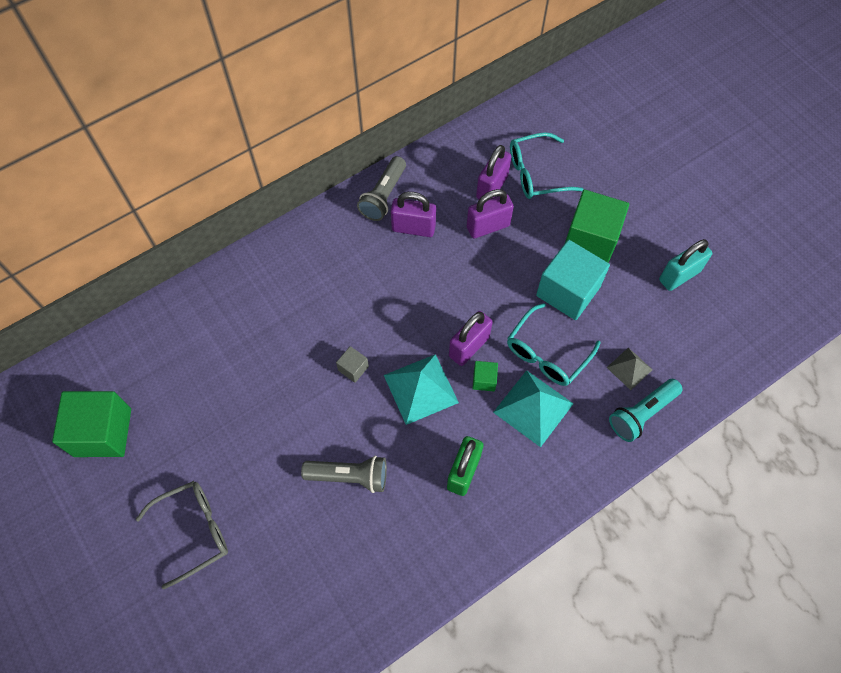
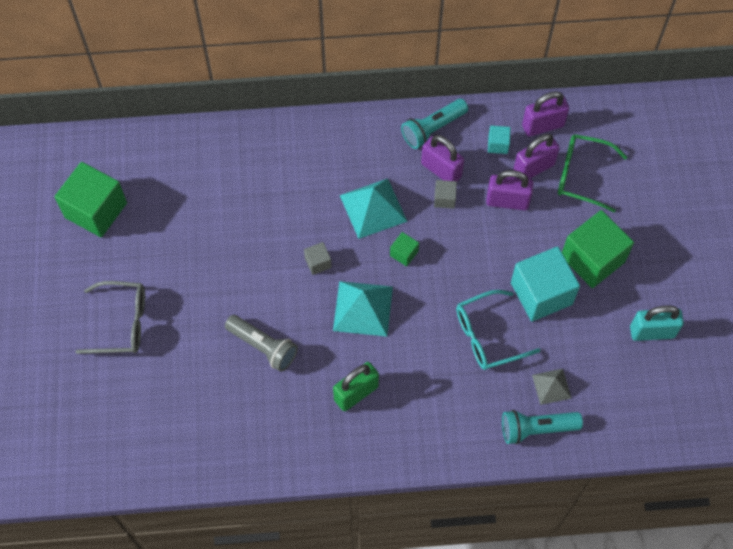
camera: 30 degrees right, 0 degrees up
grey flashlight [357,156,406,221] -> turquoise flashlight [401,99,468,149]
purple padlock [449,311,493,366] -> purple padlock moved to [522,92,569,137]
green cube [472,361,498,391] -> green cube moved to [390,232,419,267]
turquoise pyramid [493,370,574,447] -> turquoise pyramid moved to [340,179,408,239]
turquoise glasses [510,132,584,199] -> green glasses [558,134,627,212]
none -> grey cube [434,180,457,209]
none -> turquoise cube [488,126,511,154]

